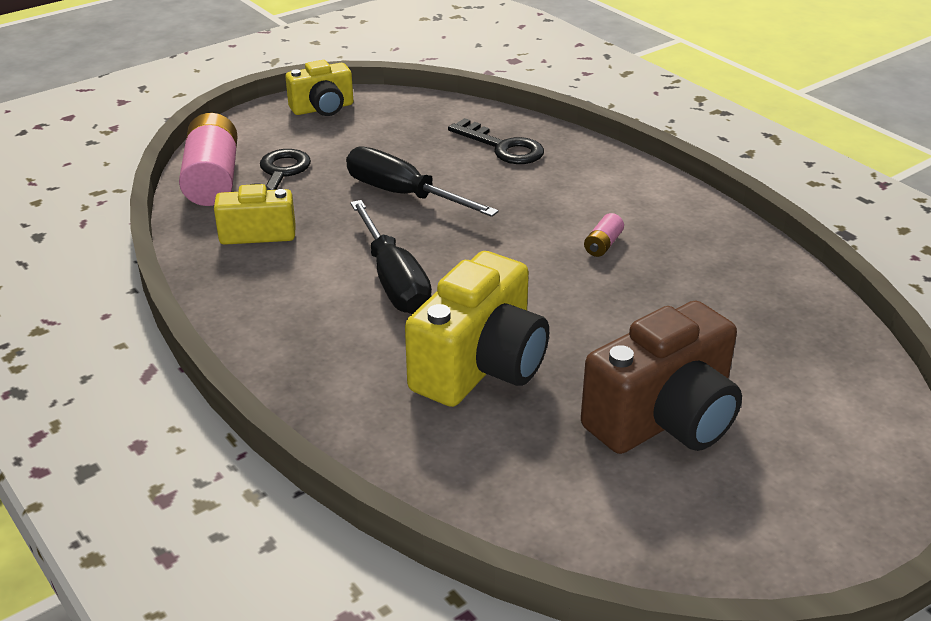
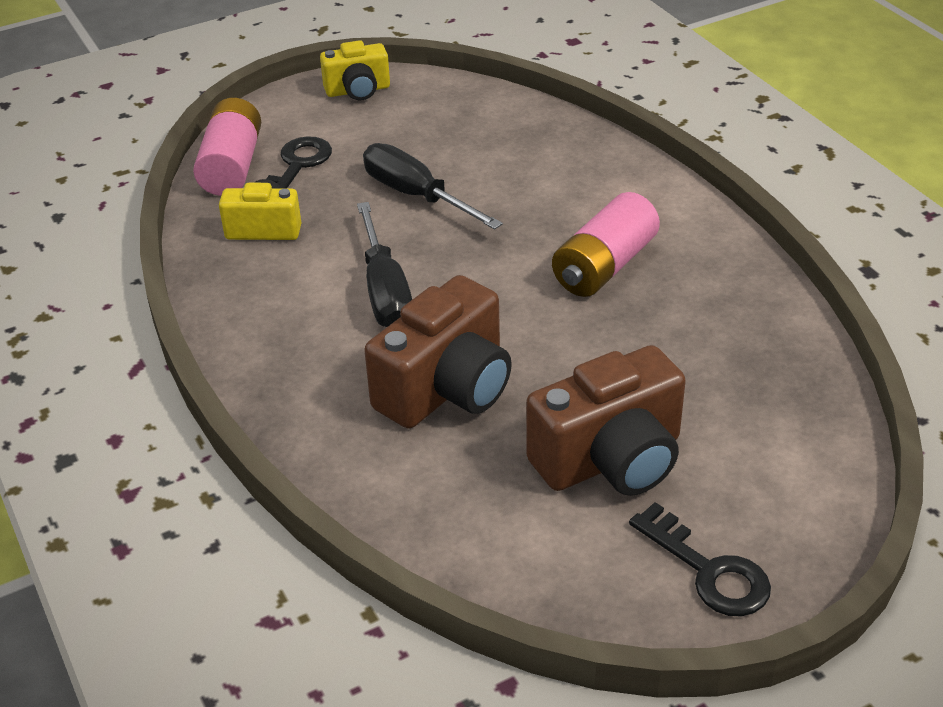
camera: 10 degrees right, 5 degrees up
yellow camera [405,251,549,407] -> brown camera [364,275,512,428]
black key [448,118,544,164] -> black key moved to [629,502,771,617]
pink battery [584,213,624,257] -> pink battery [552,192,660,297], size x2.29

